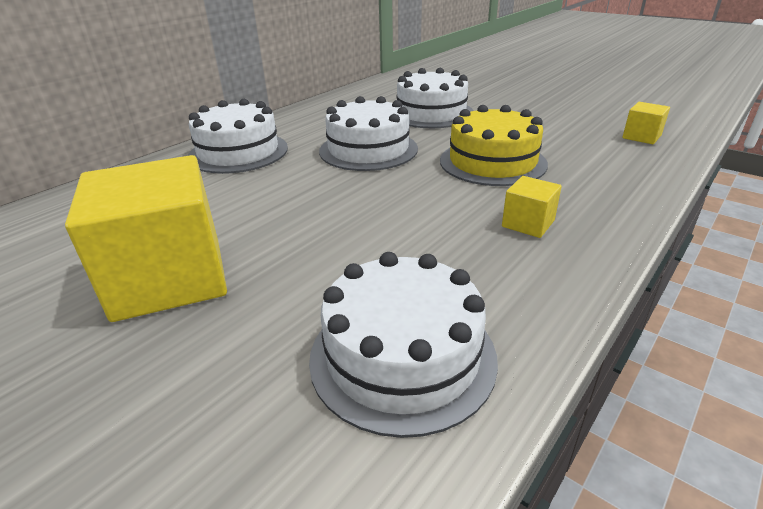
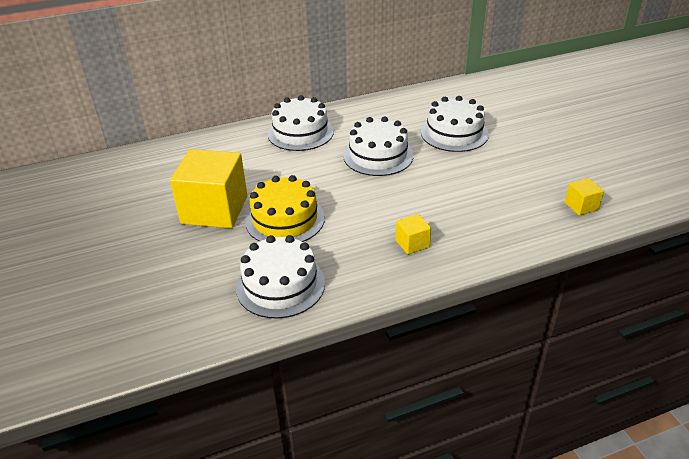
camera: 30 degrees right, 5 degrees up
yellow cake [440,105,548,186] -> yellow cake moved to [245,175,325,242]

